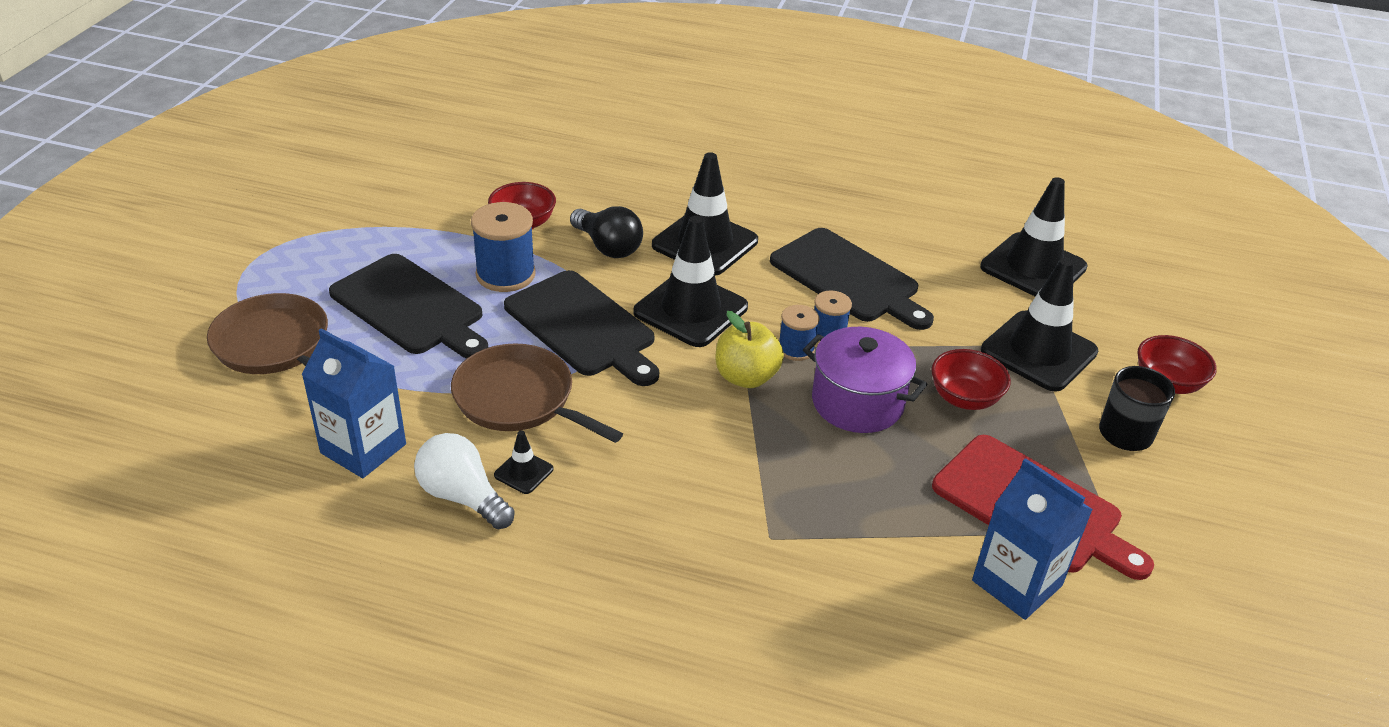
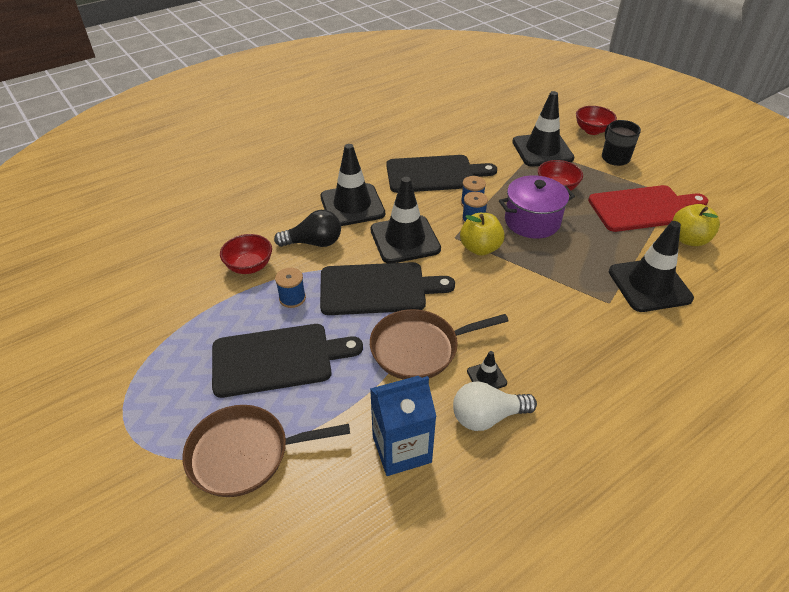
camera: 50 degrees left, 5 degrees up
blue spool [471,202,536,292] -> blue spool [275,268,306,308], size x0.59
blue carton [972,458,1093,620] -> yellow apple [673,204,720,246]
black traffic cone [980,177,1088,297] -> black traffic cone moved to [609,221,694,312]

